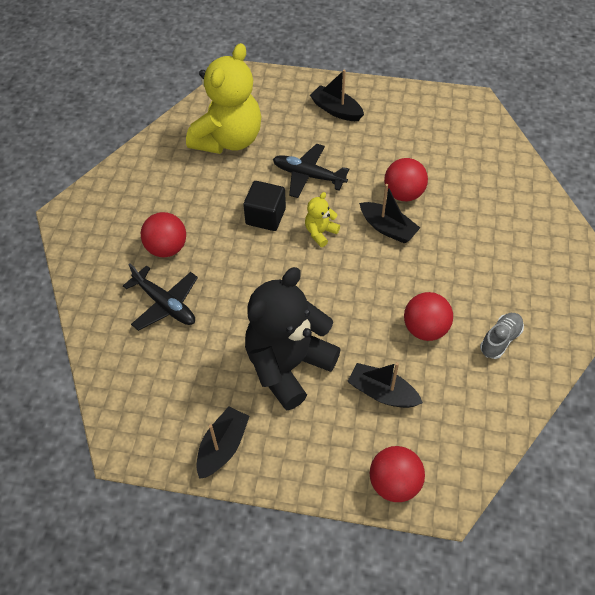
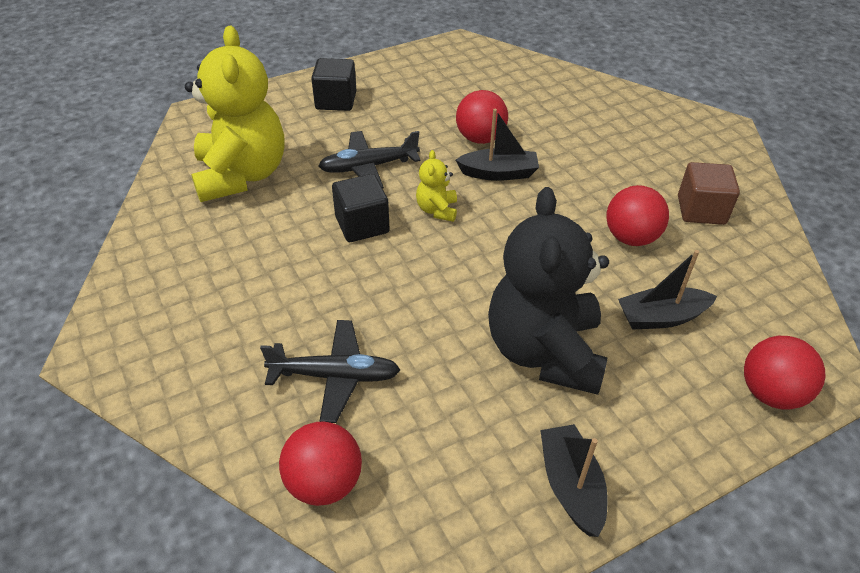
camera: 40 degrees left, 10 degrees down
red ball [141,212,186,257] -> red ball moved to [279,422,362,506]
black boat [310,70,364,121] -> black cube [311,58,356,111]
grey shoe [480,313,524,359] -> brown cube [678,162,740,225]

